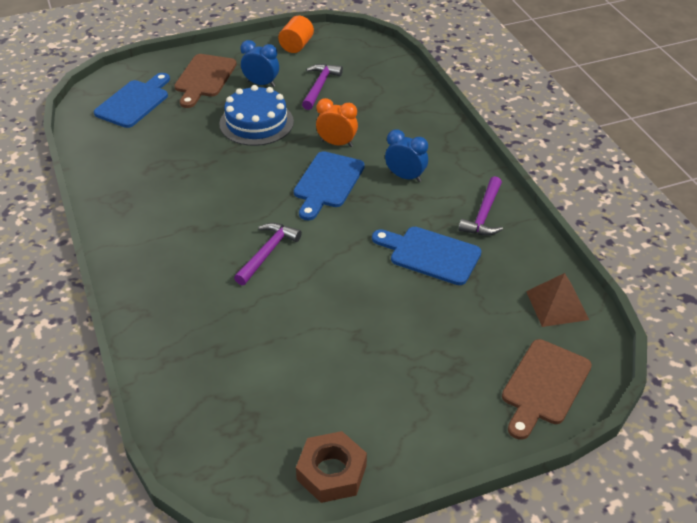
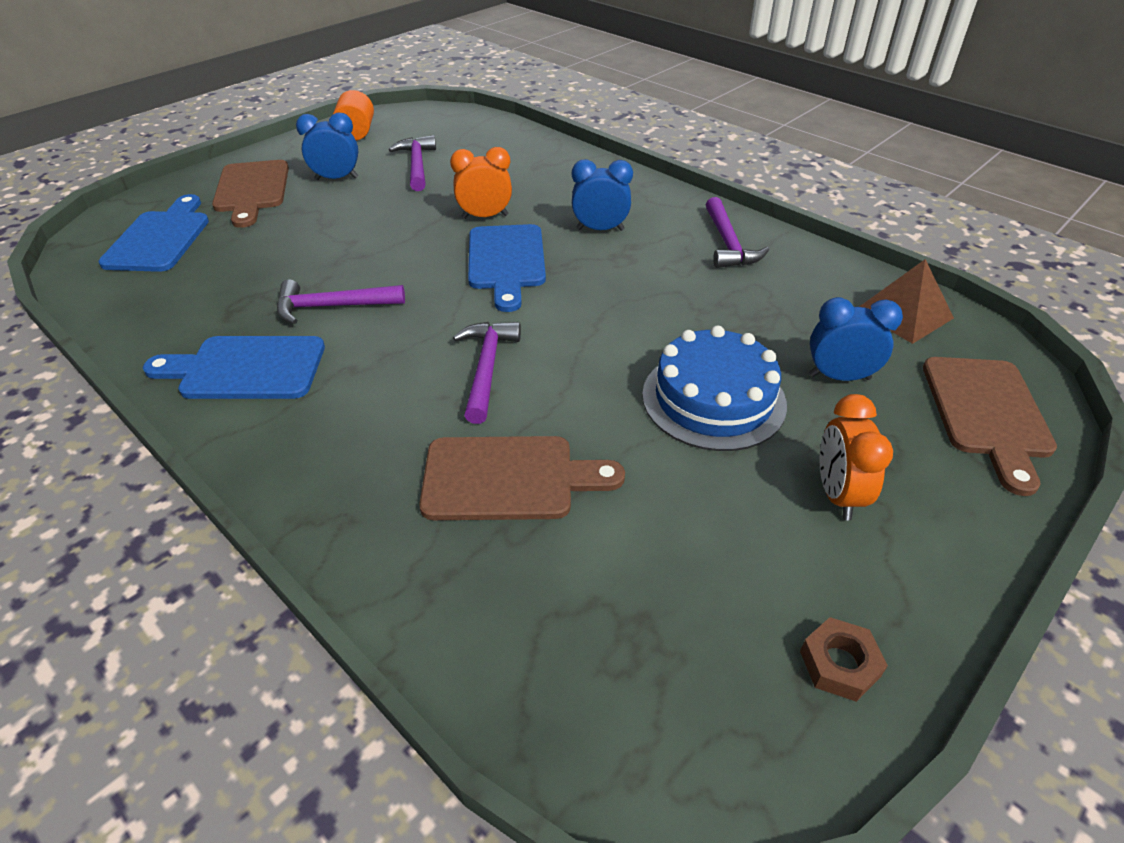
camera: 25 degrees left, 0 degrees up
blue cake [219,85,294,146] -> blue cake moved to [642,326,787,451]
brown nut [296,431,367,503] -> brown nut [800,617,888,702], size x0.60
blue cutting board [372,227,481,285] -> blue cutting board moved to [143,336,325,399]
none -> purple hammer [277,279,405,324]
none -> brown cutting board [419,436,625,520]
none -> blue clock [809,297,903,381]
none -> orange clock [819,394,893,521]

